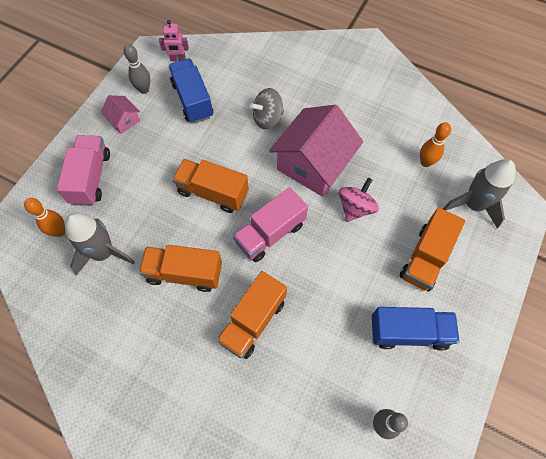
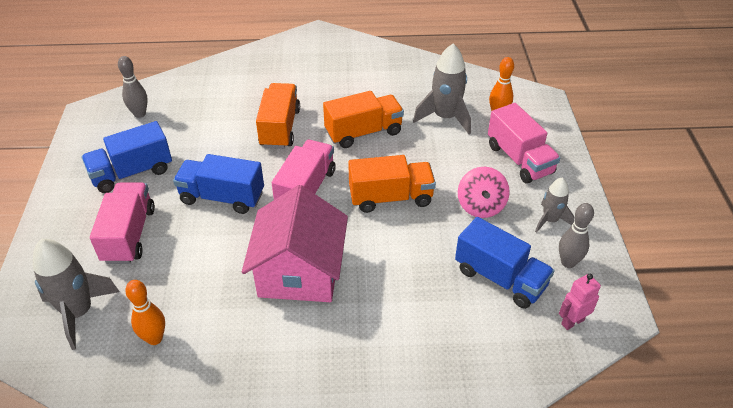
camera: 150 degrees right, 20 degrees down
pink house [100,95,140,134] -> grey rocket [535,177,575,233]
grey spinning top [250,88,284,129] -> none
pink spinning top [339,178,379,222] -> pink spinning top moved to [458,167,510,218]
orange truck [400,208,465,292] -> pink truck [90,183,155,264]
none -> blue truck [173,154,264,214]

